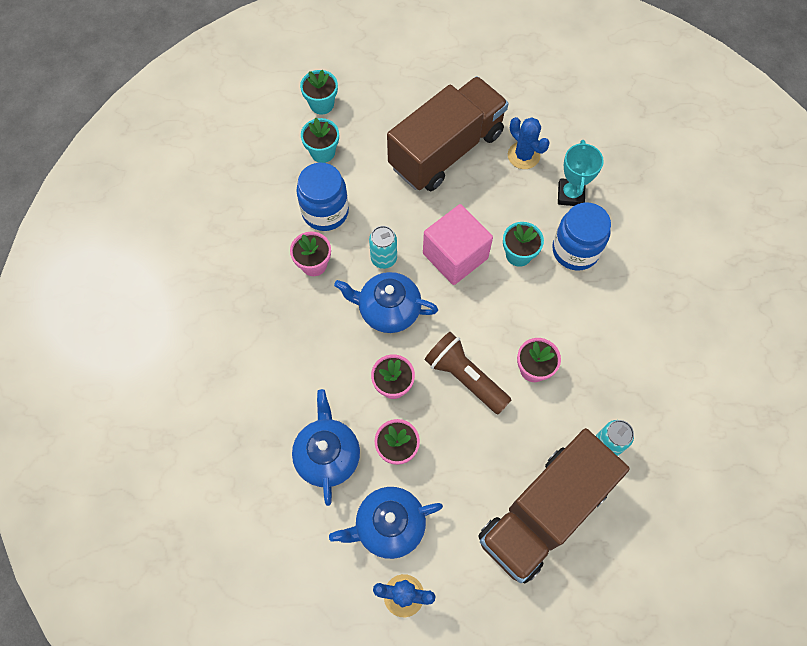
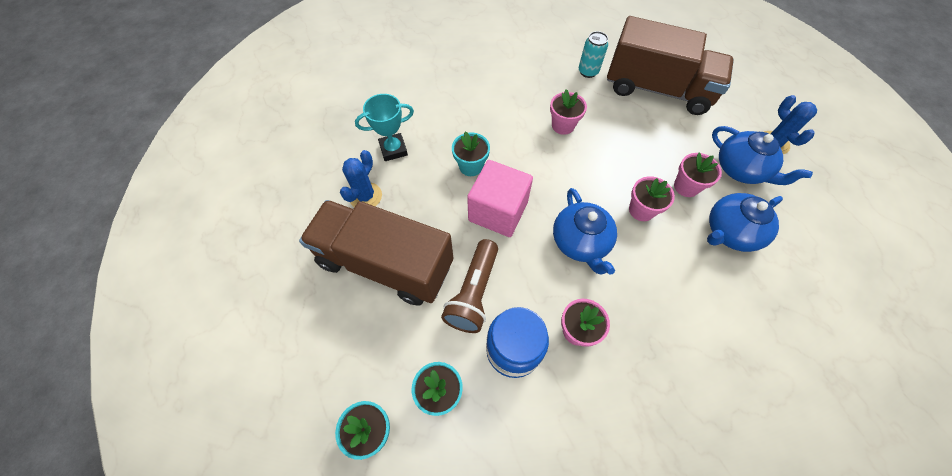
camera: 115 degrees left, 5 degrees down
turquoise can [369,226,397,269] -> none
brown flashlight [425,332,511,415] -> brown flashlight moved to [441,239,498,333]
blue jar [552,202,611,271] -> none

